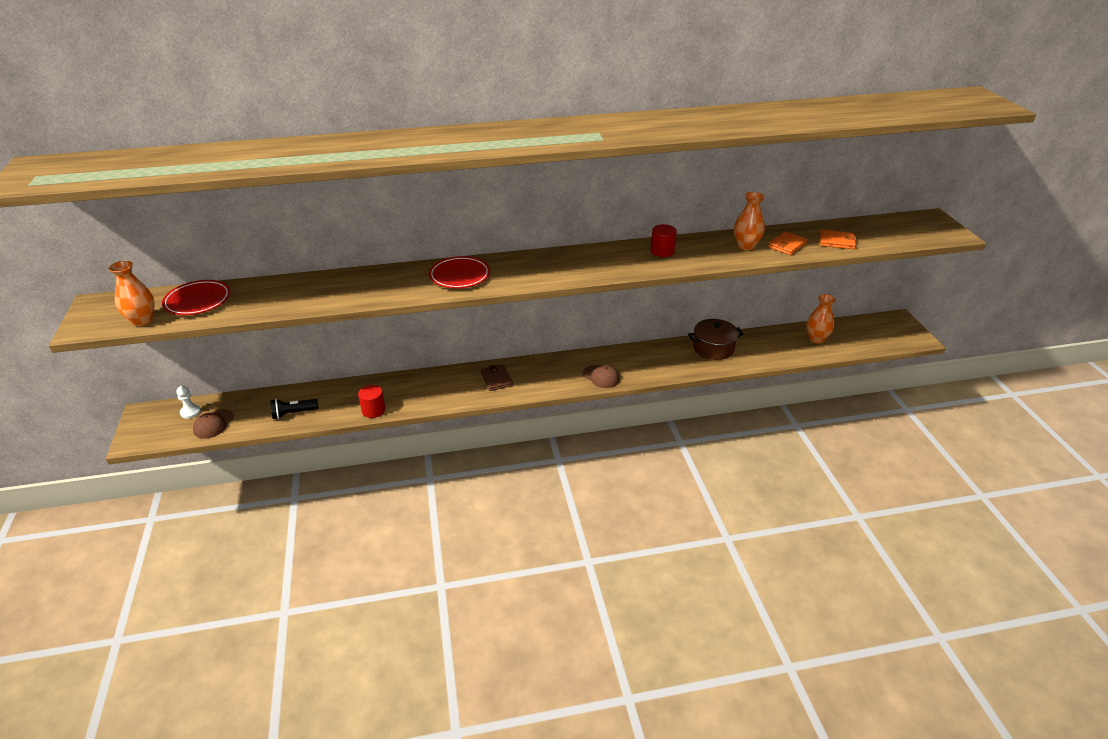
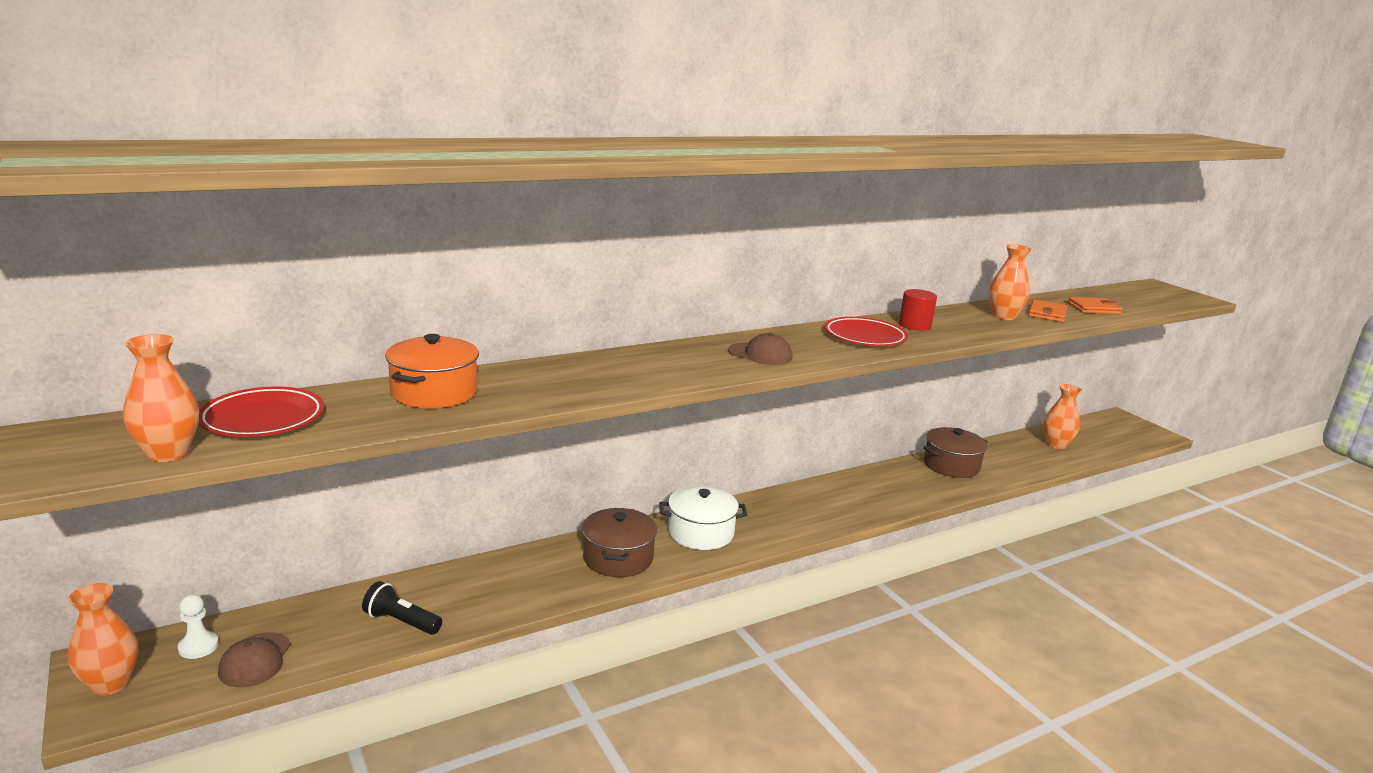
camera: 20 degrees left, 15 degrees down
black flashlight [270,399,319,419] -> black flashlight turned 60 degrees clockwise [362,581,442,635]
red cylinder [358,385,385,418] -> none
red plate [429,256,490,288] -> red plate moved to [824,317,908,346]
brown wallet [481,365,513,391] -> white pot [659,486,747,550]
brown cap [583,365,620,388] -> brown cap moved to [728,333,792,365]
none -> orange vase [68,583,138,695]
none -> orange pot [385,334,479,408]
none -> brown pot [582,508,657,577]

